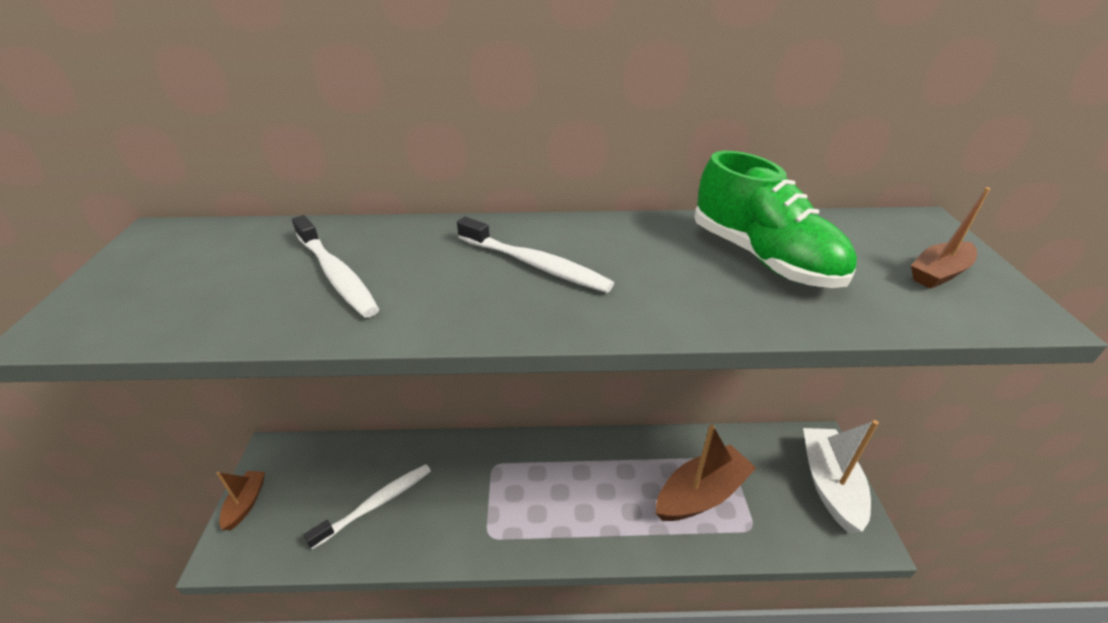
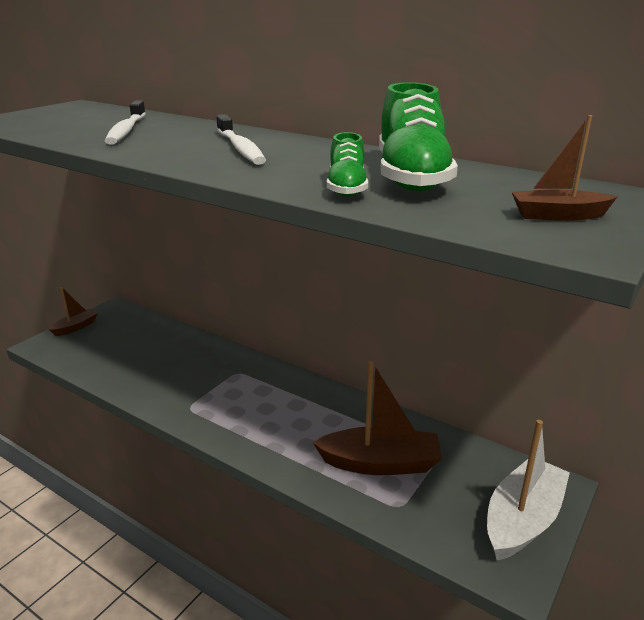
camera: 35 degrees right, 10 degrees down
white toothbrush [304,464,431,549] -> none
none -> green shoe [327,132,368,197]

